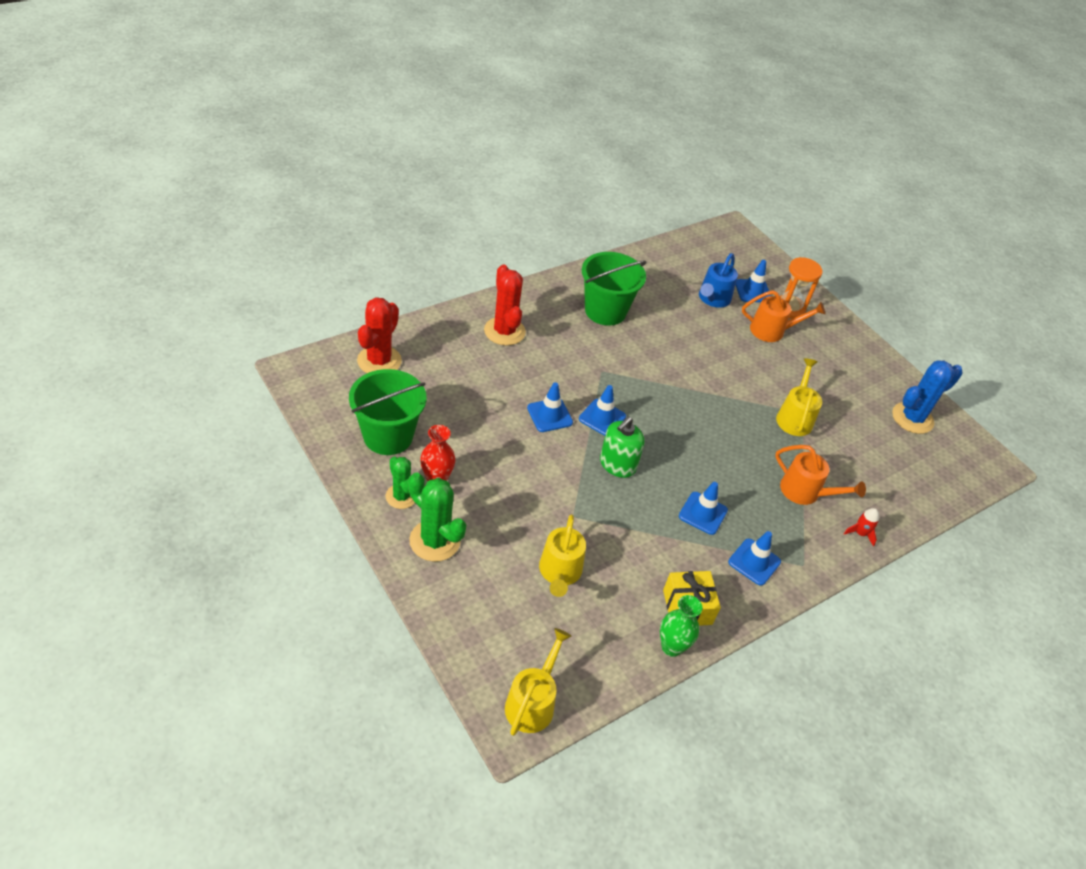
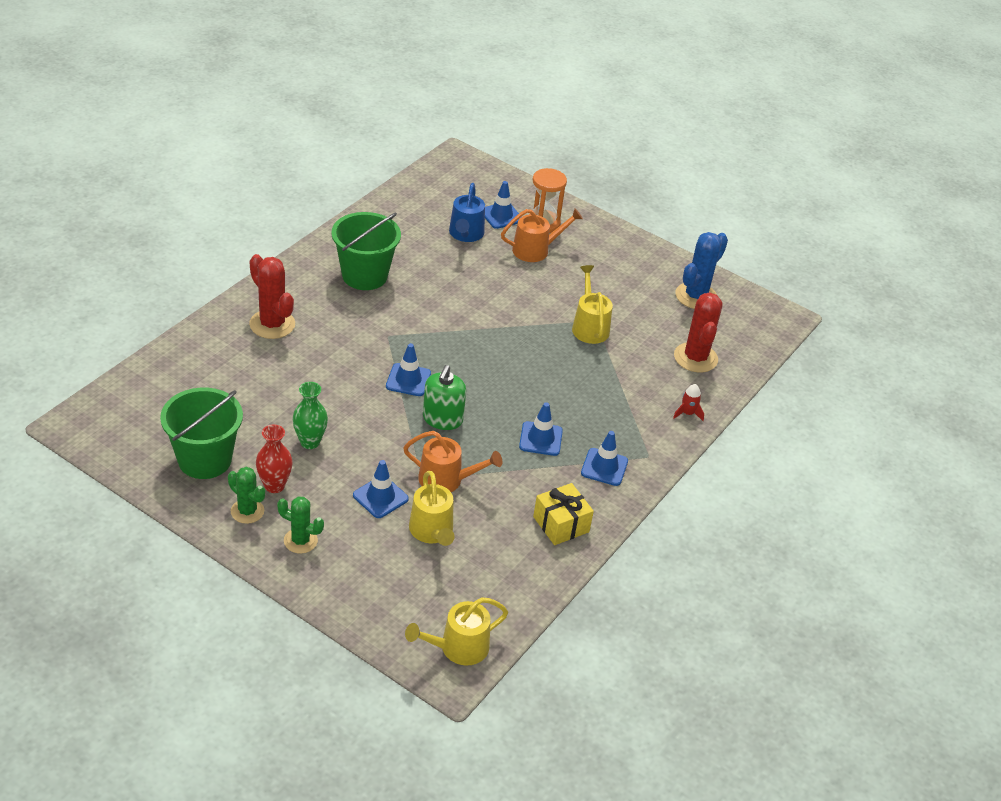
camera: 20 degrees left, 5 degrees down
red cactus [357,297,402,373] -> red cactus moved to [674,292,723,373]
green cactus [408,473,466,562] -> green cactus [277,496,324,554], size x0.64
yellow watering can [505,628,571,736] -> yellow watering can turned 120 degrees counterclockwise [405,597,508,665]
blue traffic cone [527,382,573,432] -> blue traffic cone moved to [353,460,409,518]
green vase [660,595,703,657] -> green vase moved to [292,382,328,449]
orange watering can [775,445,866,505] -> orange watering can moved to [403,431,503,492]

